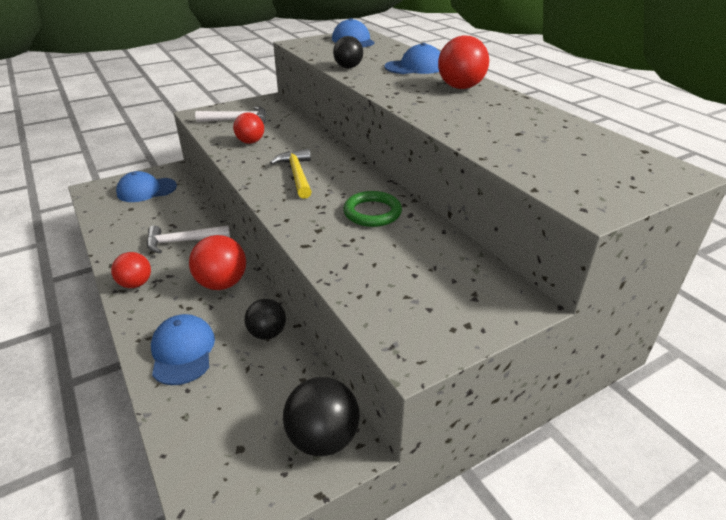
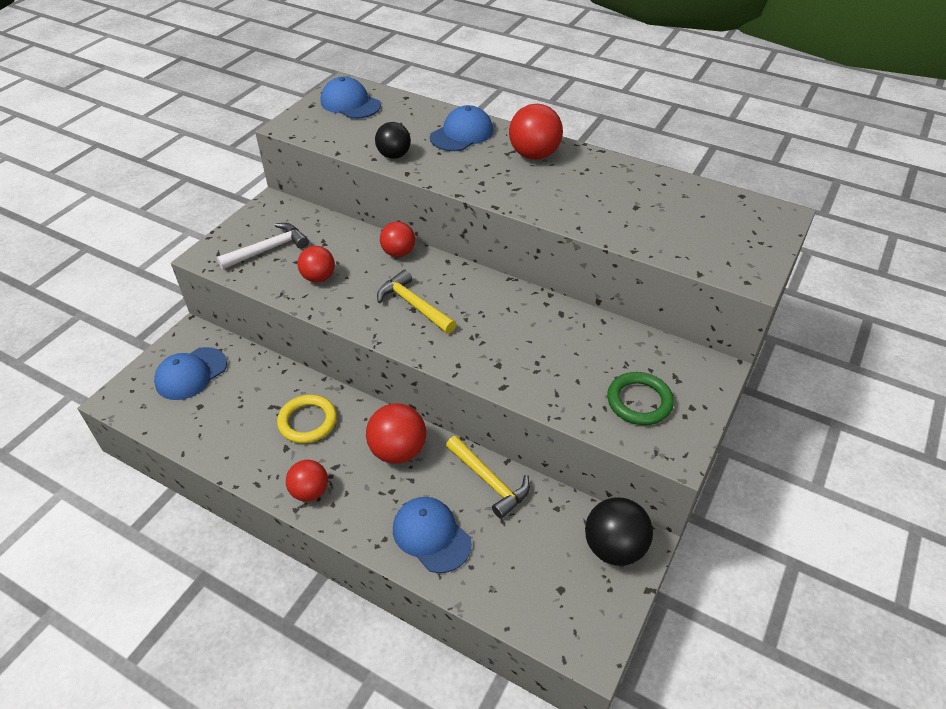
camera: 30 degrees left, 10 degrees up
white hammer [147,225,230,253] -> yellow ring [277,395,337,443]
black ball [245,299,286,340] -> yellow hammer [446,436,530,519]
green ring [343,191,402,227] -> green ring moved to [607,372,674,425]
none -> red ball [380,222,415,257]

